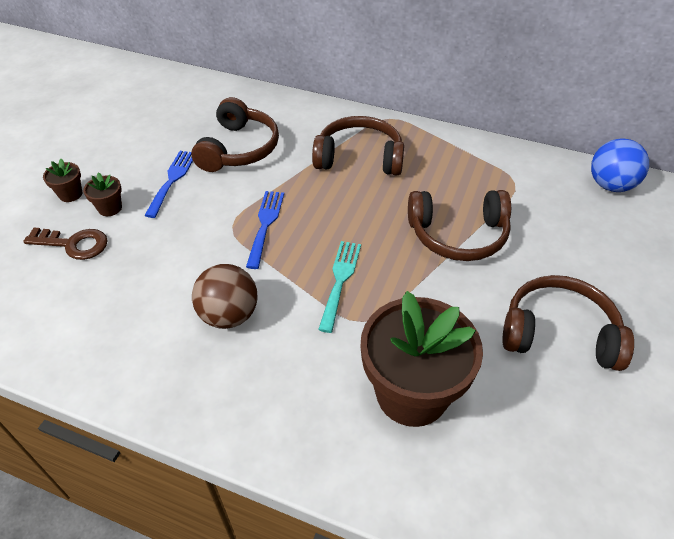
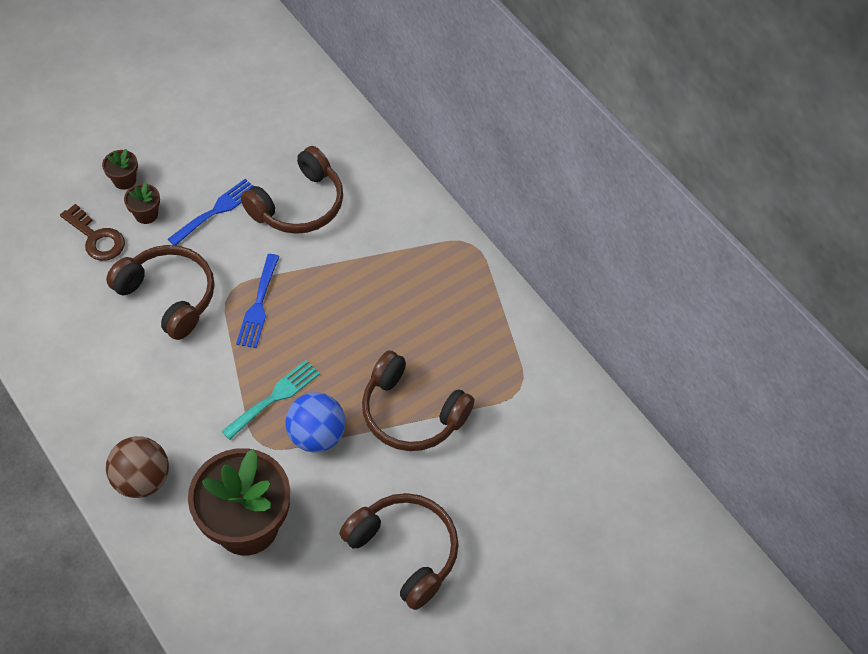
camera: 30 degrees right, 10 degrees up
brown ball [192,264,258,329] -> brown ball moved to [106,436,169,498]
blue fork [246,191,284,269] -> blue fork turned 150 degrees clockwise [236,254,279,348]
brown headphones [312,116,404,175] -> brown headphones moved to [106,245,214,340]
blue ball [591,139,649,192] -> blue ball moved to [285,392,346,452]

